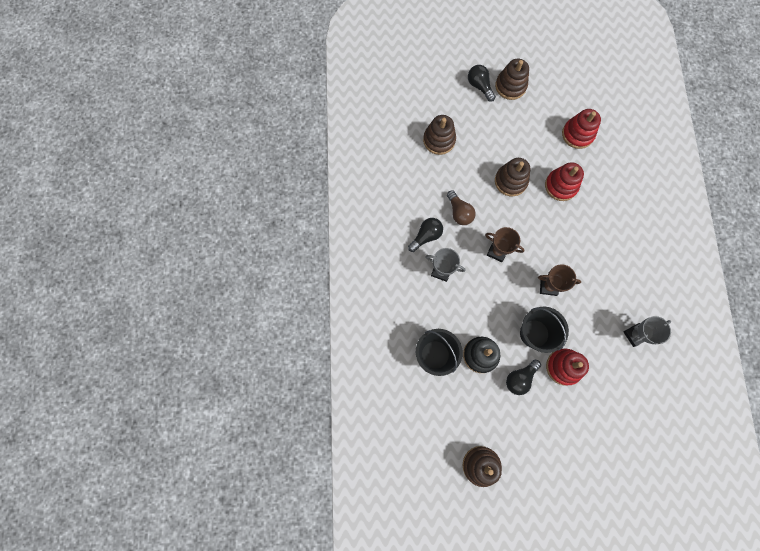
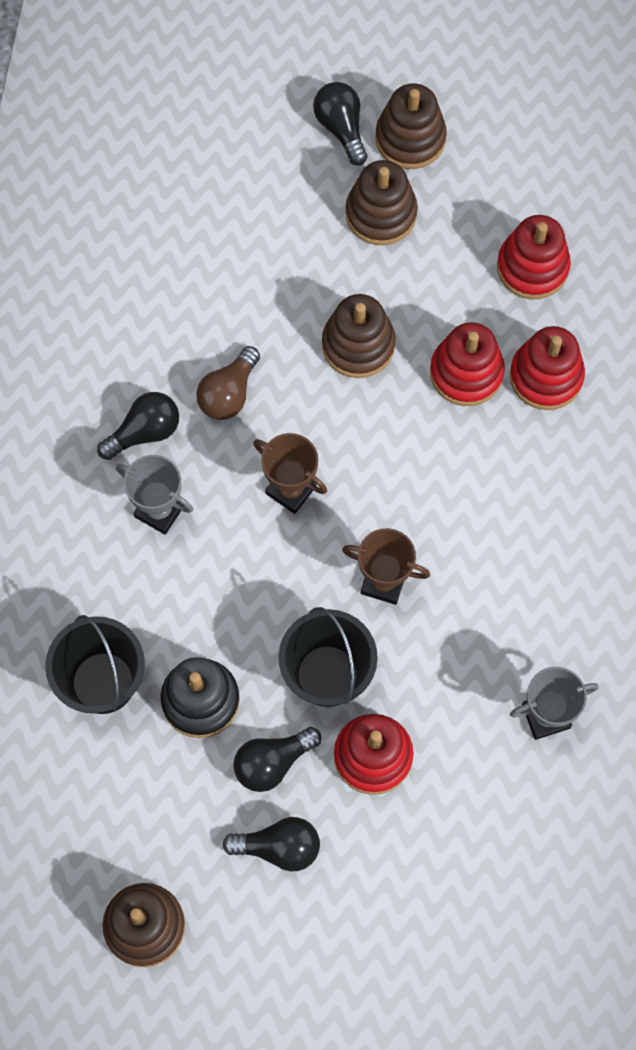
camera: 10 degrees right, 5 degrees down
brown stacking toy [423,115,456,155] -> brown stacking toy moved to [346,160,418,245]
brown light bulb [447,190,476,225] -> brown light bulb turned 45 degrees clockwise [196,346,260,420]
none -> black light bulb [222,817,320,871]
none -> red stacking toy [510,326,585,410]

